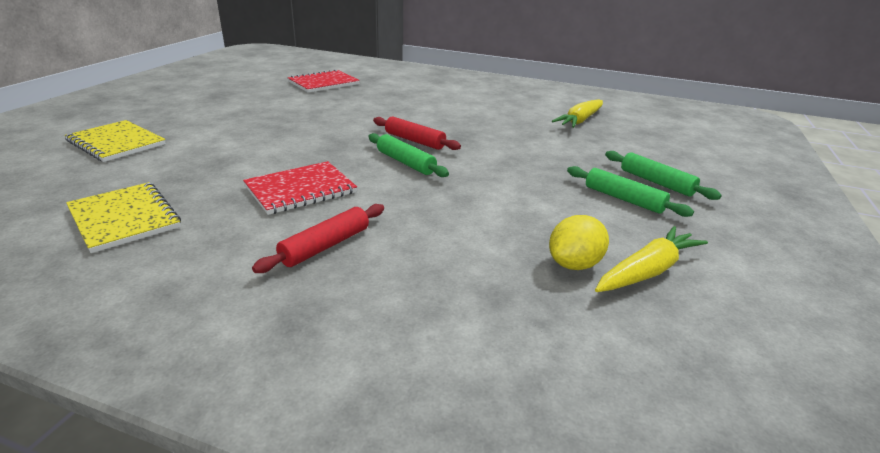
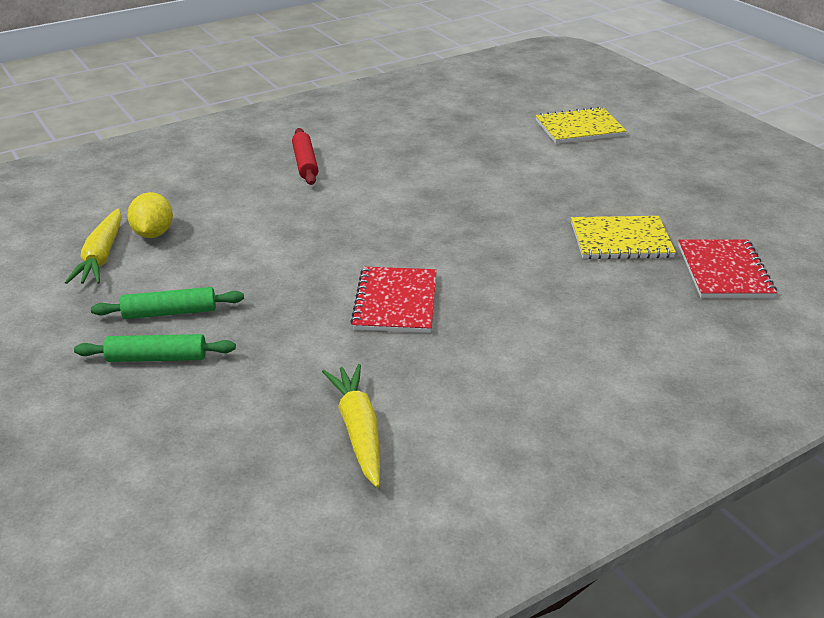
camera: 130 degrees right, 5 degrees up
yellow notebook [66,182,181,253] -> yellow notebook moved to [571,216,676,259]
red notebook [243,161,357,215] -> red notebook moved to [350,267,437,333]
green rolling pin [368,133,449,177] -> none
red rolling pin [373,117,461,150] -> none

